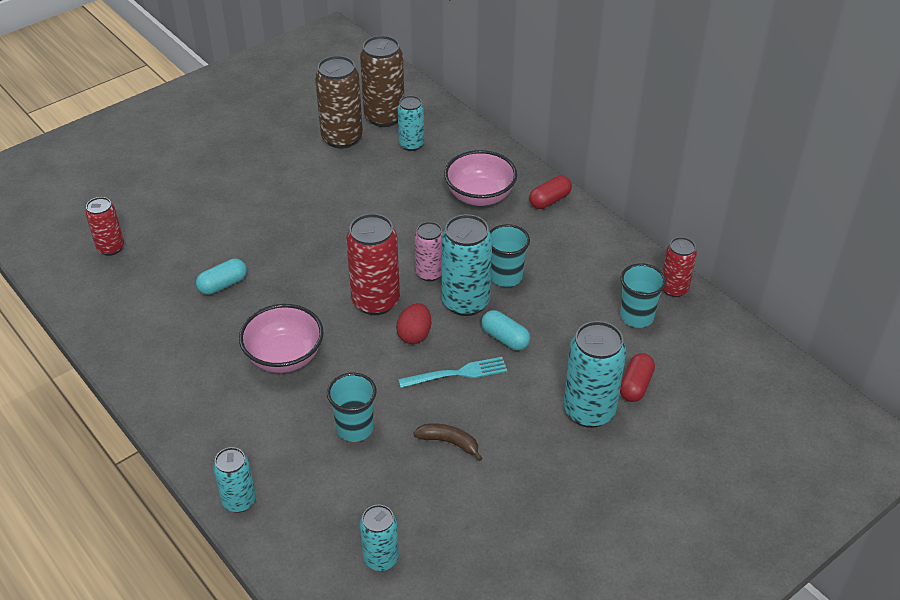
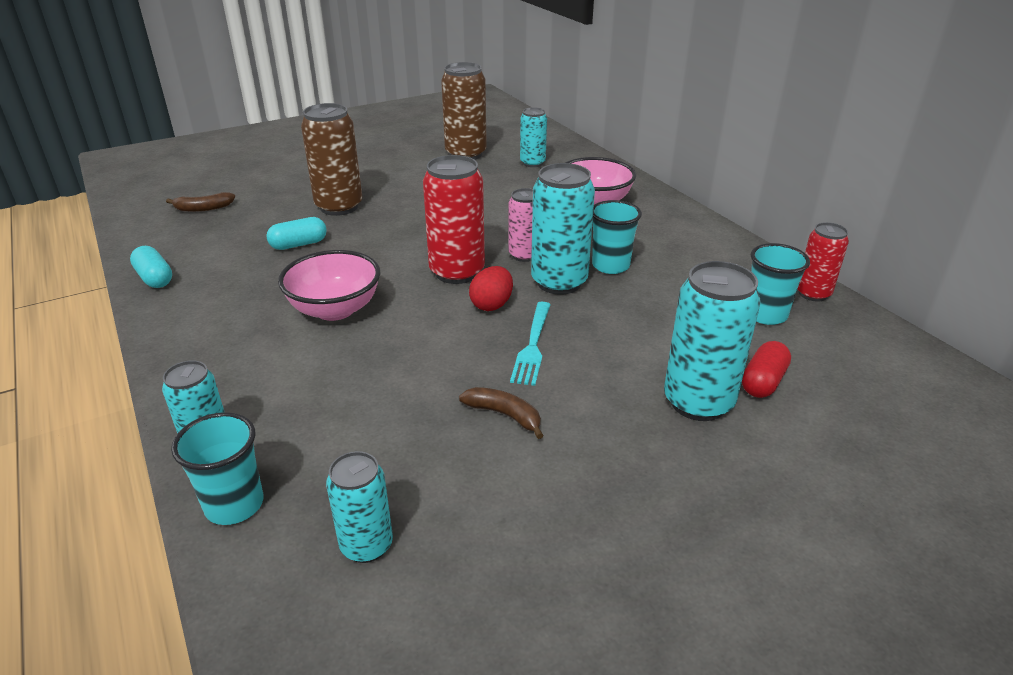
camera: 10 degrees right, 10 degrees down
red can [85,197,124,256] -> brown banana [166,192,235,212]
turquoise cup [327,373,377,442] -> turquoise cup moved to [171,412,264,525]
brown can [360,36,404,127] -> brown can moved to [301,103,362,216]
turquoise fork [398,357,507,388] -> turquoise fork turned 105 degrees clockwise [510,302,551,386]
turquoise capsule [481,310,530,351] -> turquoise capsule moved to [130,246,172,288]
red capsule [529,176,572,209] -> none

